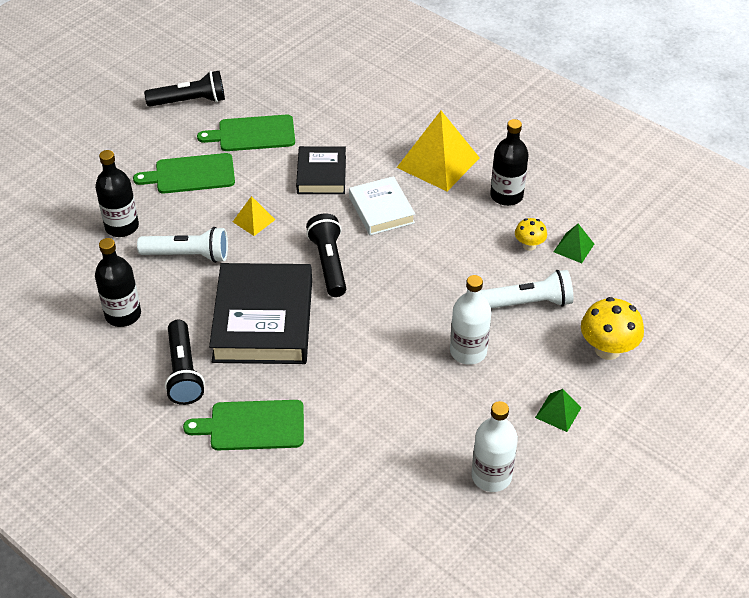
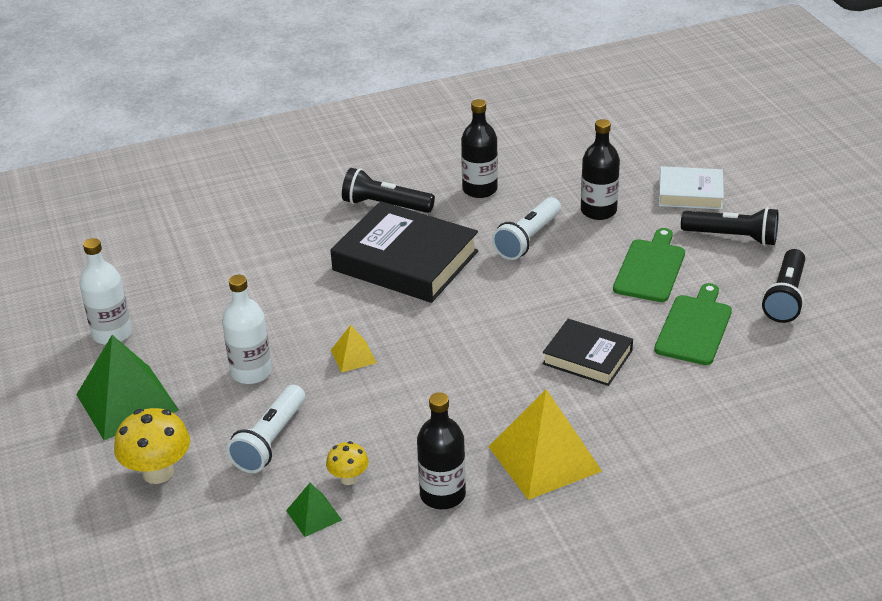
camera: 120 degrees right, 10 degrees down
green cutting board [183,400,304,450] -> none
yellow pyramid [233,196,275,236] -> yellow pyramid moved to [331,325,377,373]
black flashlight [306,213,346,297] -> black flashlight moved to [681,207,778,246]
white book [349,176,415,235] -> white book moved to [659,166,724,210]
green pyramid [535,389,581,432] -> green pyramid [76,335,179,440], size x2.07

